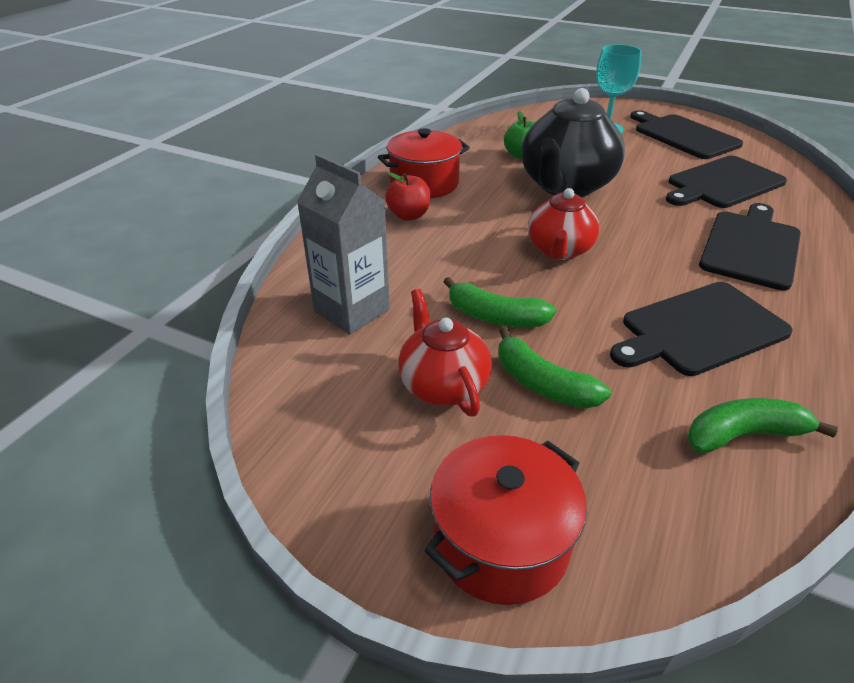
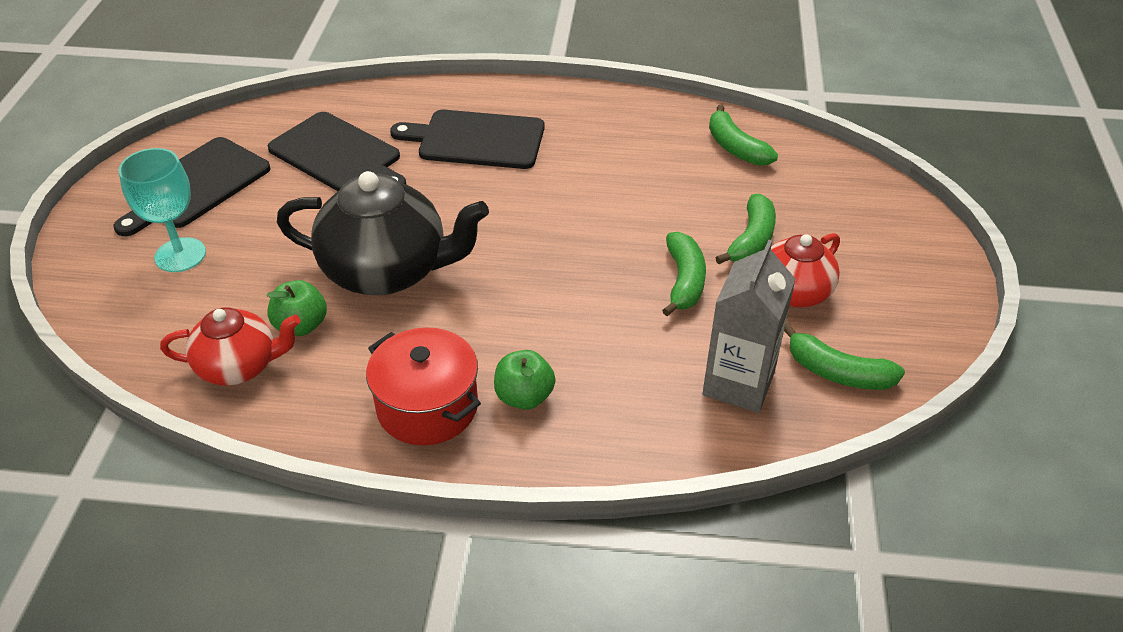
camera: 110 degrees left, 5 degrees up
red apple [385,172,431,221] -> green apple [494,350,556,410]
red pot [424,435,587,605] -> none
red teapot [528,188,600,260] -> red teapot moved to [160,307,300,386]
black cutting board [610,282,793,376] -> none
none -> green banana [784,324,905,390]

